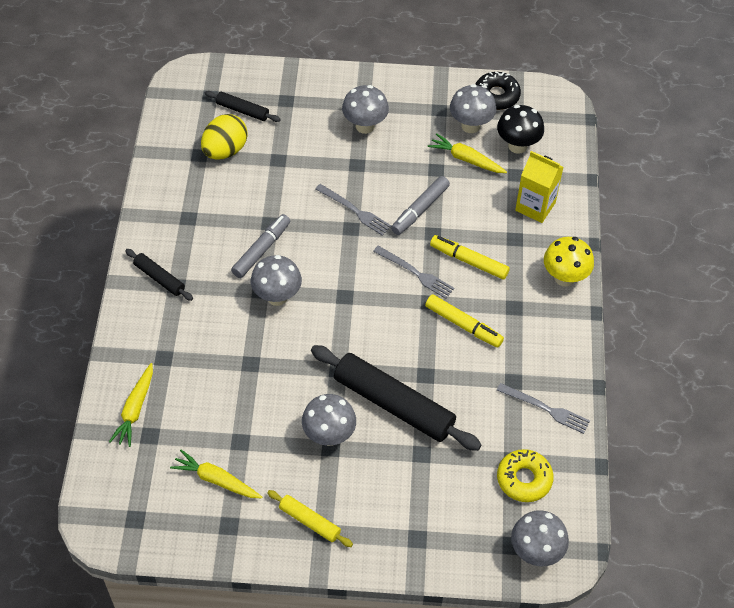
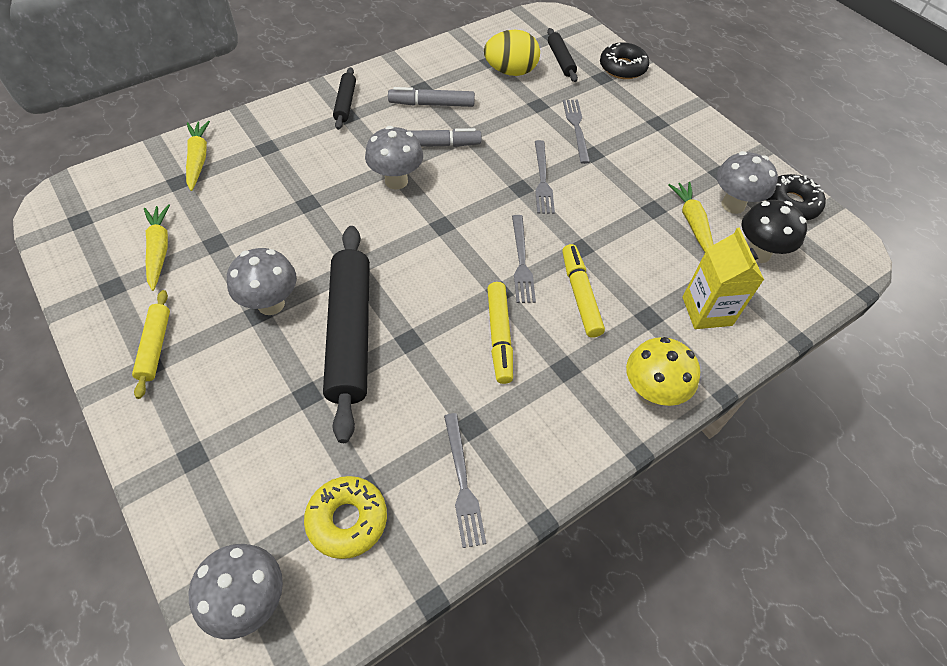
camera: 50 degrees right, 0 degrees up
yellow carrot [109,363,153,447] -> yellow carrot turned 105 degrees clockwise [186,121,210,191]
grey mushroom [342,85,389,134] -> none
grey marker [391,176,450,235] -> grey marker moved to [388,87,475,107]
none -> grey fork [563,100,590,164]
none -> black donut [600,42,649,79]

